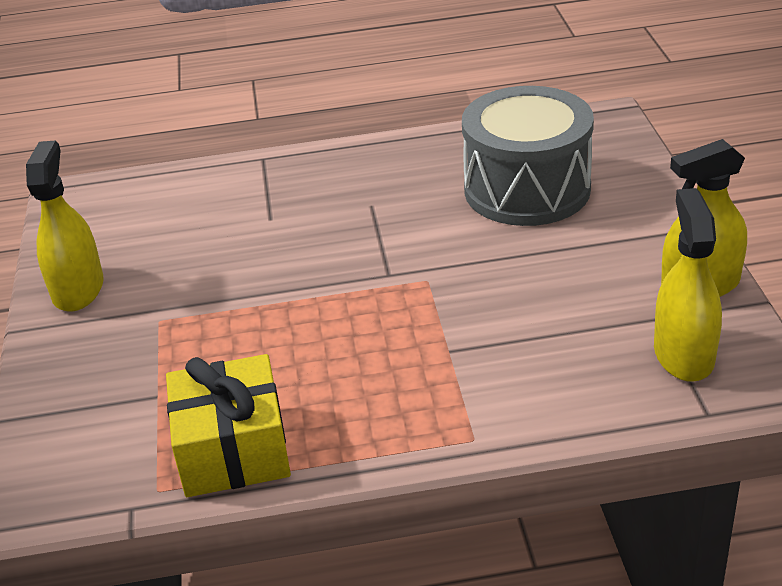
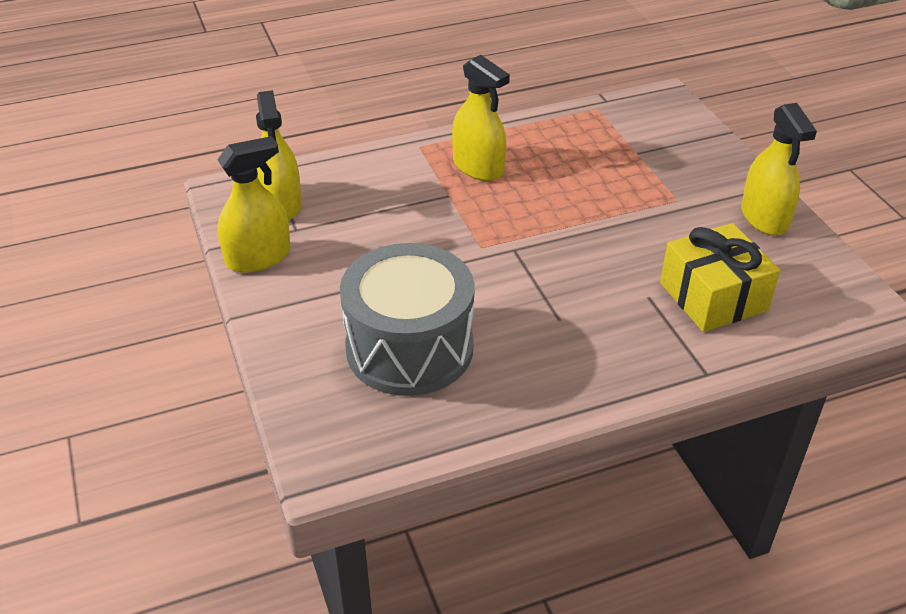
camera: 165 degrees right, 5 degrees up
yellow gift [166,354,291,497] -> yellow gift moved to [660,223,780,332]
none -> yellow spray bottle [452,55,510,181]

